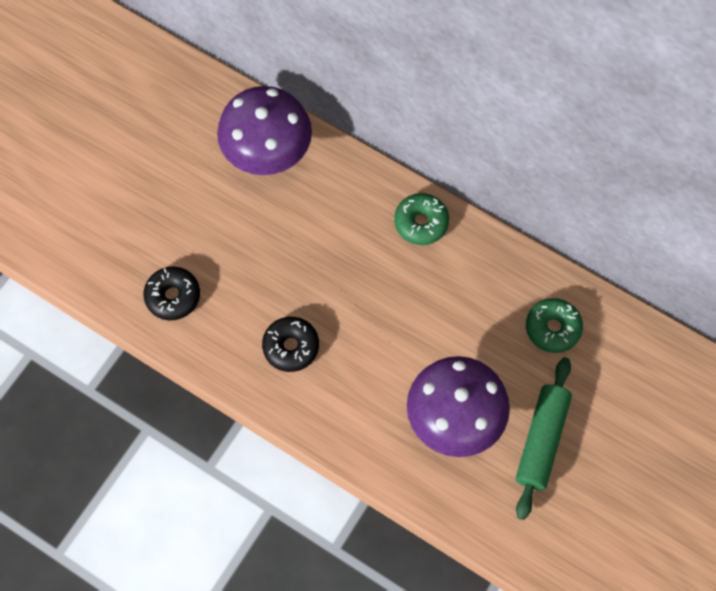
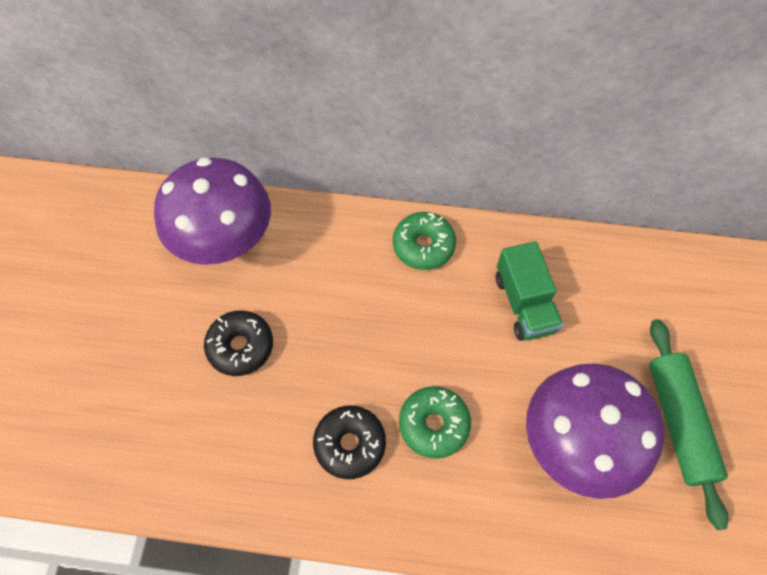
camera: 25 degrees left, 5 degrees down
black donut [144,267,200,320] -> black donut moved to [204,310,273,376]
green donut [526,298,583,353] -> green donut moved to [399,386,471,459]
none -> green truck [496,241,563,341]

